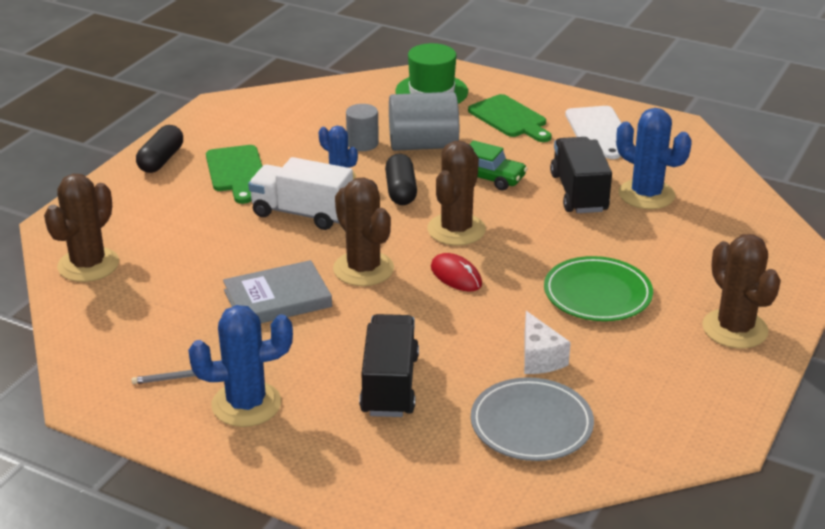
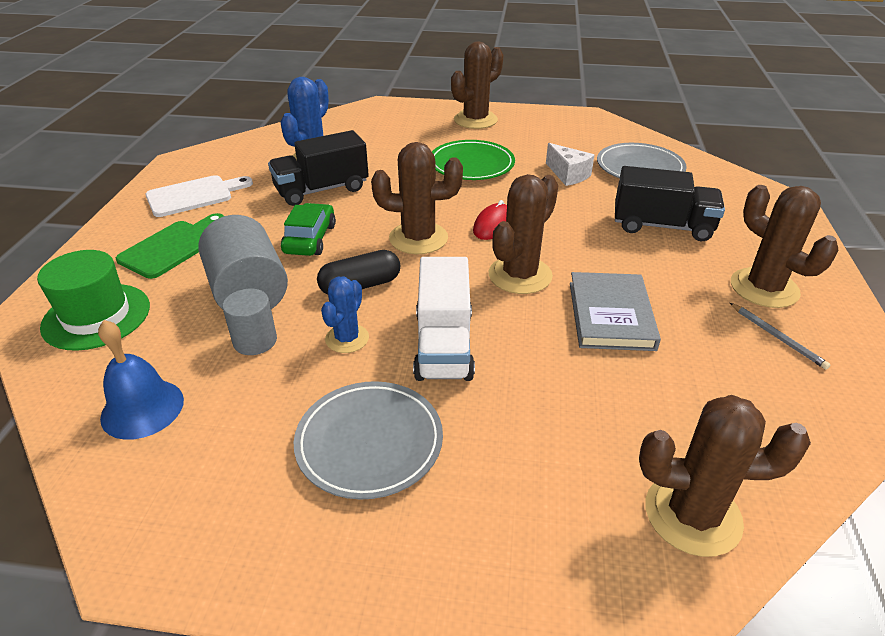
camera: 110 degrees left, 5 degrees up
black capsule [136,125,183,173] -> none
blue cactus [188,305,293,427] -> brown cactus [731,185,838,308]
green cutting board [206,145,262,204] -> grey plate [294,381,443,500]
grey book [223,260,332,323] -> grey book turned 45 degrees clockwise [570,272,661,351]
black truck [359,314,419,417] -> black truck turned 150 degrees counterclockwise [615,166,725,241]
white cheese [524,311,571,374] -> white cheese turned 90 degrees clockwise [546,143,594,186]
none -> blue bell [98,320,184,440]

